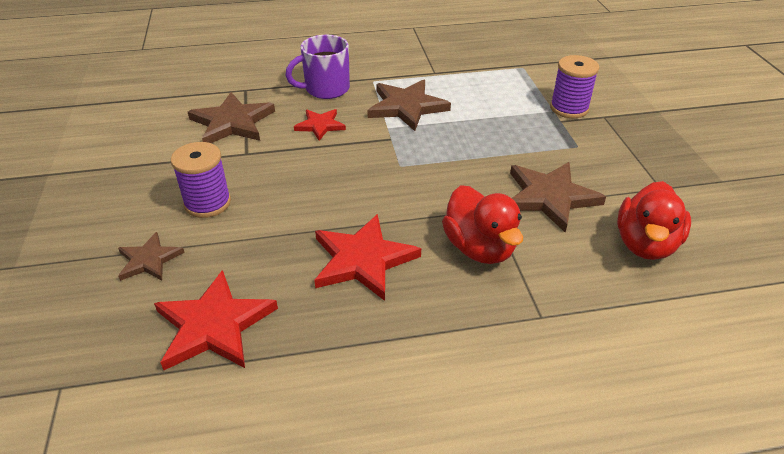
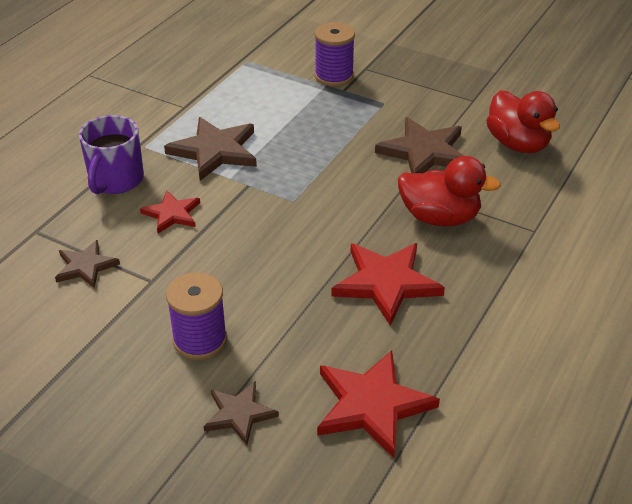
camera: 50 degrees left, 0 degrees up
brown star [188,92,275,143] -> brown star [55,240,120,288], size x0.59

